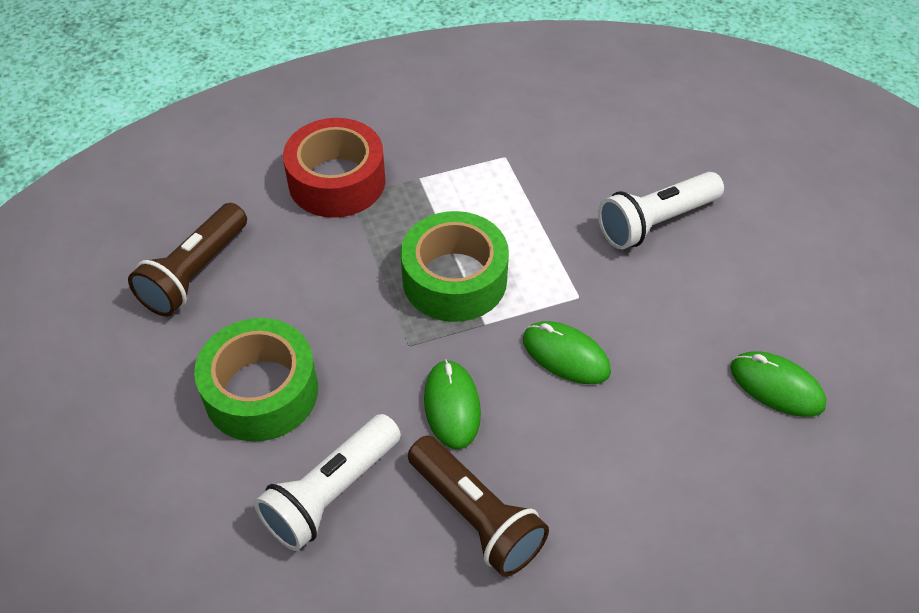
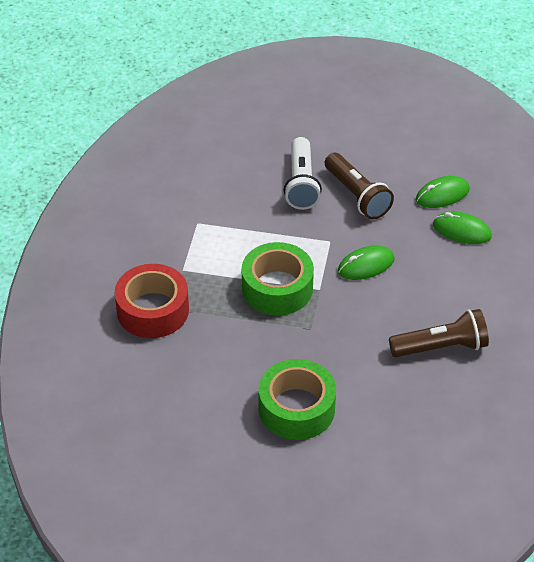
camera: 60 degrees left, 5 degrees down
brown flashlight [128,203,247,316] -> brown flashlight moved to [325,153,394,219]
white flashlight [254,414,401,551] -> none
green mouse [424,359,481,449] -> green mouse moved to [433,212,492,244]

